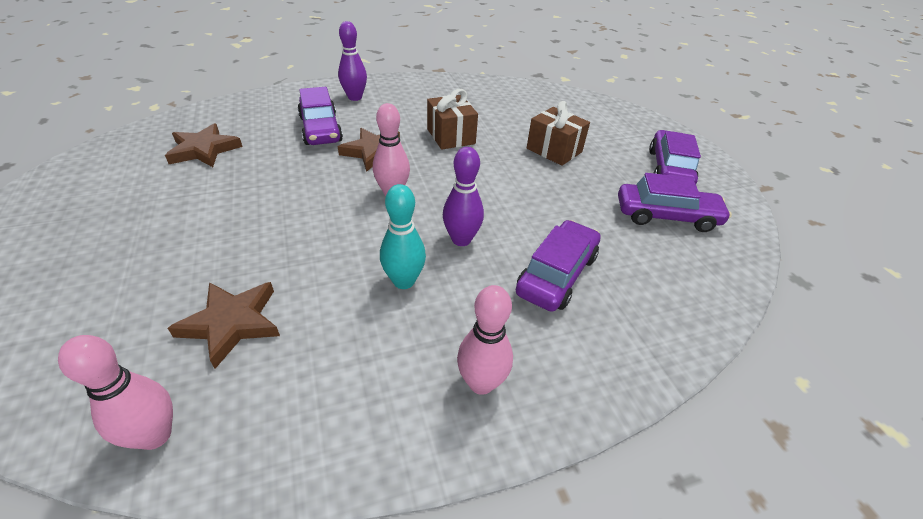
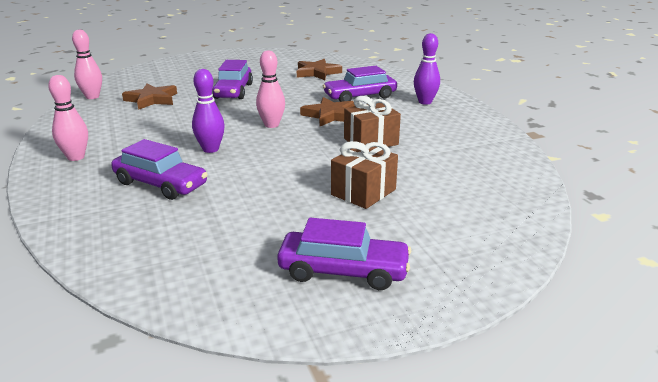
camera: 90 degrees right, 15 degrees down
turquoise bowling pin [380,184,426,289] -> none
purple car [618,173,732,232] -> purple car moved to [212,60,253,99]

